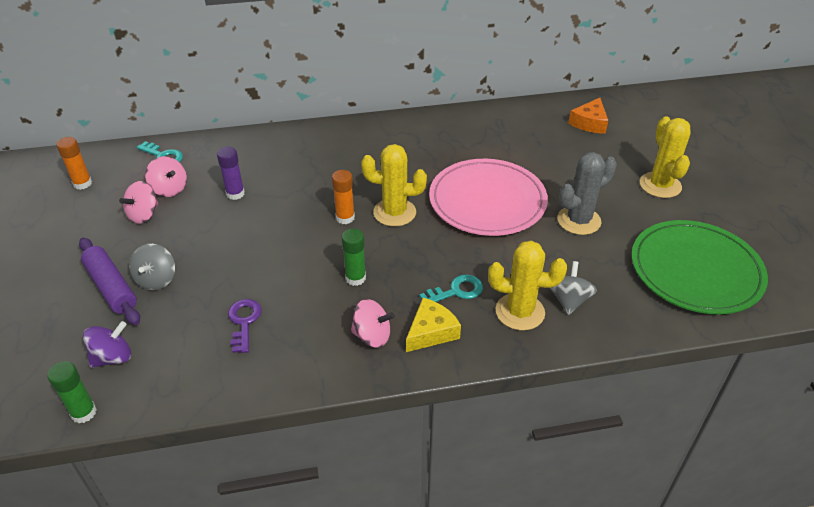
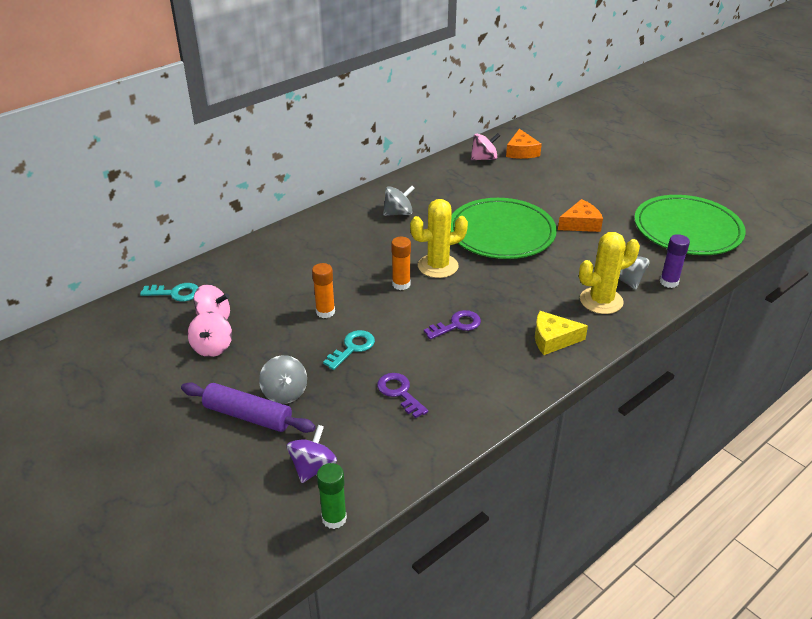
camera: 30 degrees left, 5 degrees down
orange glue stick [56,137,92,190] -> orange glue stick moved to [312,263,335,318]
purple glue stick [217,147,245,200] -> purple glue stick moved to [660,234,690,288]
green glue stick [342,228,366,286] -> purple key [424,310,481,340]
pink spinning top [351,299,395,348] -> pink spinning top moved to [471,133,500,160]
yellow cheese [406,298,461,352] -> yellow cheese turned 105 degrees counterclockwise [535,311,588,355]
turquoise key [419,275,483,302] -> turquoise key moved to [323,330,375,370]
pink plate [429,159,548,236] -> green plate [451,198,557,259]
grey cactus [557,152,617,235] -> orange cheese [558,199,603,232]
yellow cactus [640,116,691,198] -> none
none -> grey spinning top [383,186,415,216]

